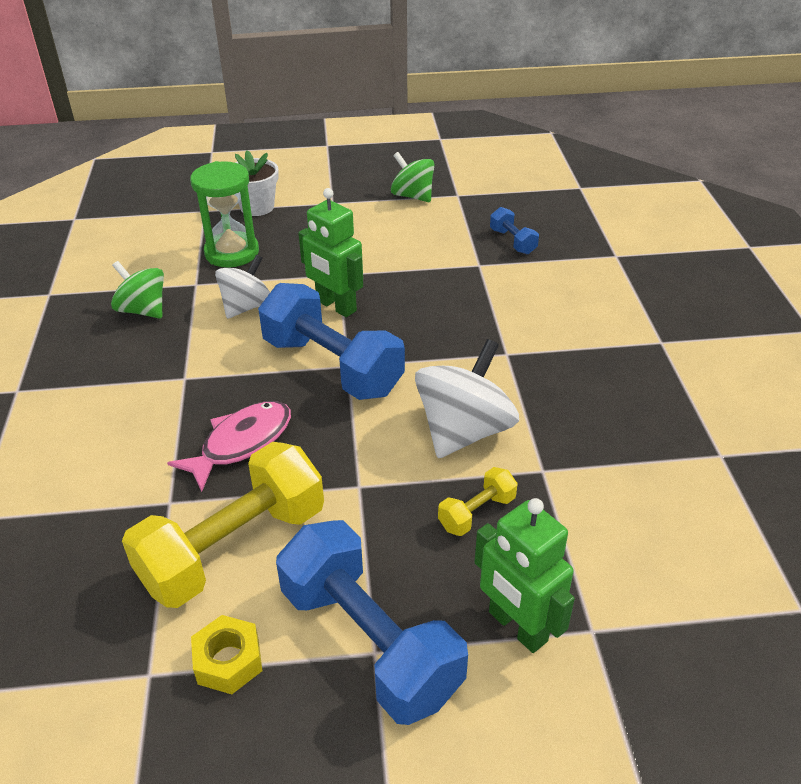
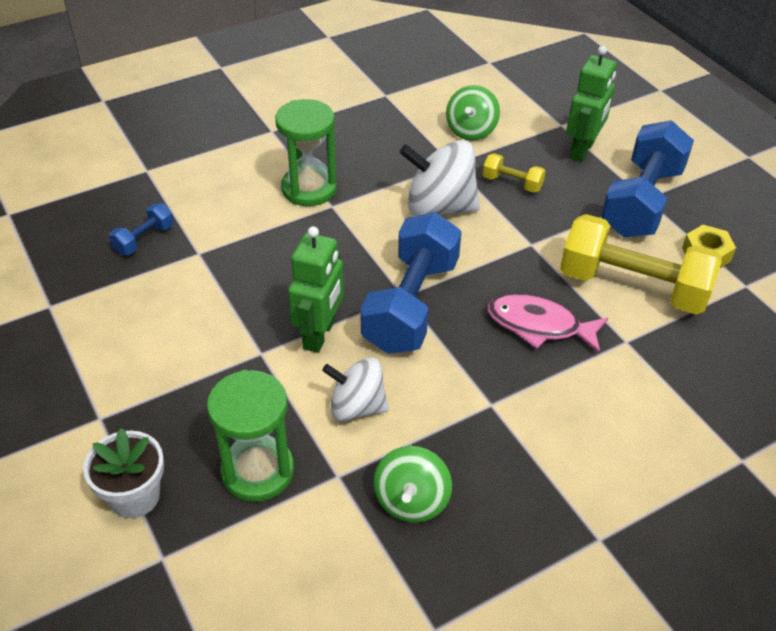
camera: 115 degrees left, 5 degrees up
green spinning top [391,152,435,202] -> green spinning top moved to [446,85,500,141]
none -> green hourglass [275,99,337,206]

